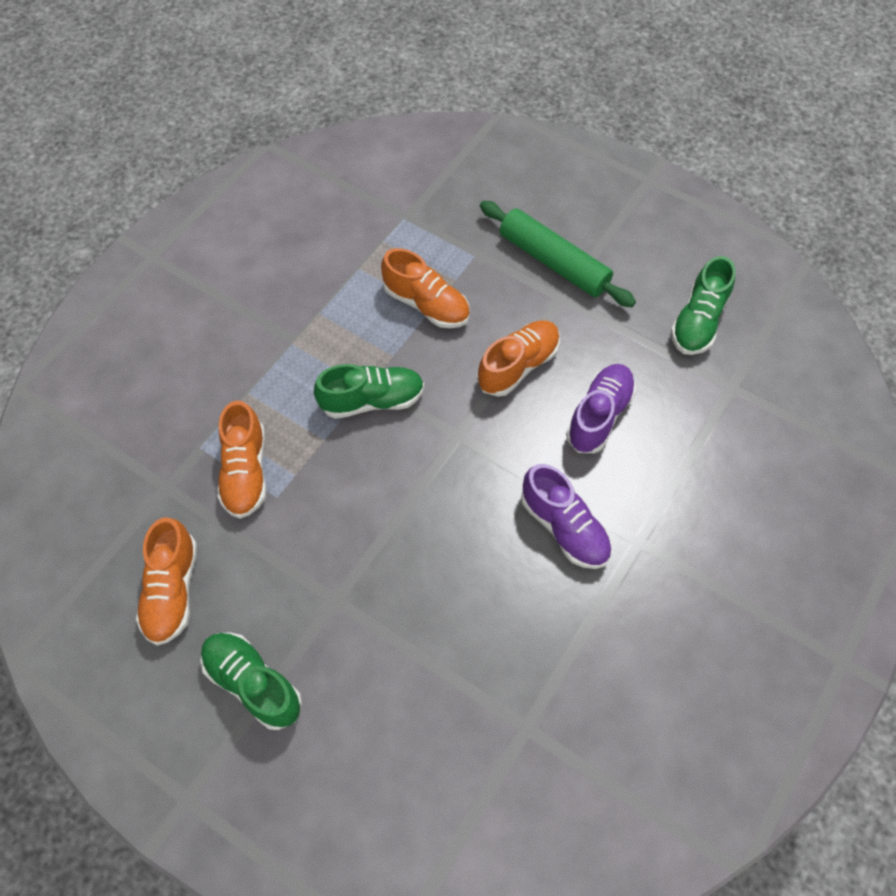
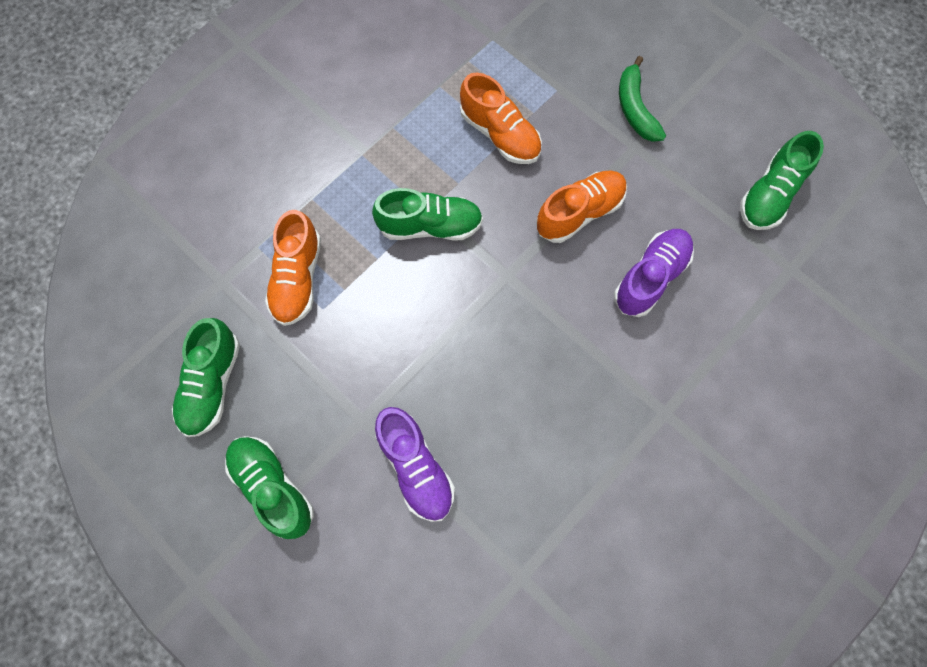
camera: 10 degrees right, 10 degrees up
orange shoe [136,517,197,646] -> green shoe [172,318,240,437]
green rolling pin [480,201,636,307] -> green banana [619,56,666,142]
purple shoe [521,464,612,569] -> purple shoe moved to [375,407,455,522]

